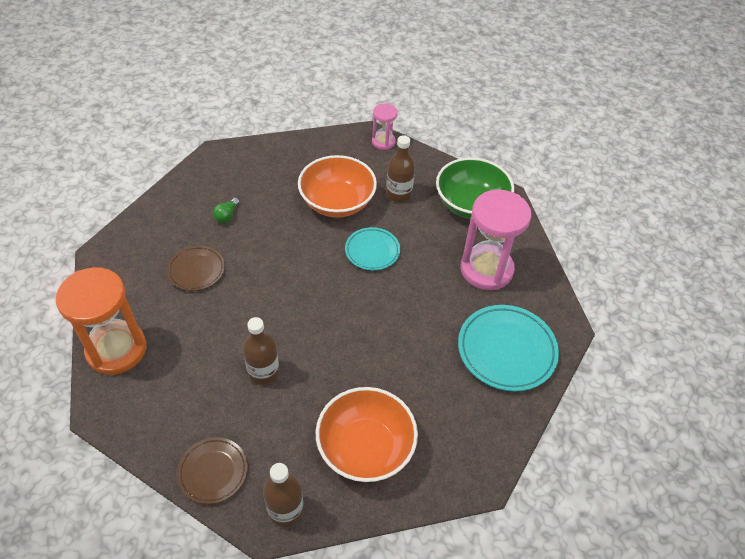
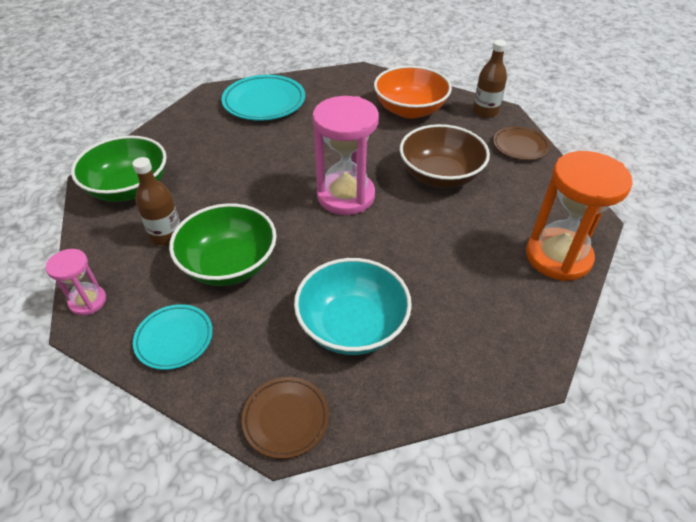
camera: 135 degrees left, 5 degrees down
brown plate [167,246,225,291] -> brown plate moved to [242,377,329,459]
green light bulb [213,198,239,223] -> turquoise bowl [294,258,412,355]
brown bottle [243,317,279,385] -> brown bowl [400,124,490,188]
orange bowl [298,155,377,218] -> green bowl [169,203,277,286]
turquoise plate [345,227,400,271] -> turquoise plate moved to [133,304,213,370]
pink hourglass [461,190,531,290] -> pink hourglass moved to [313,96,379,215]

